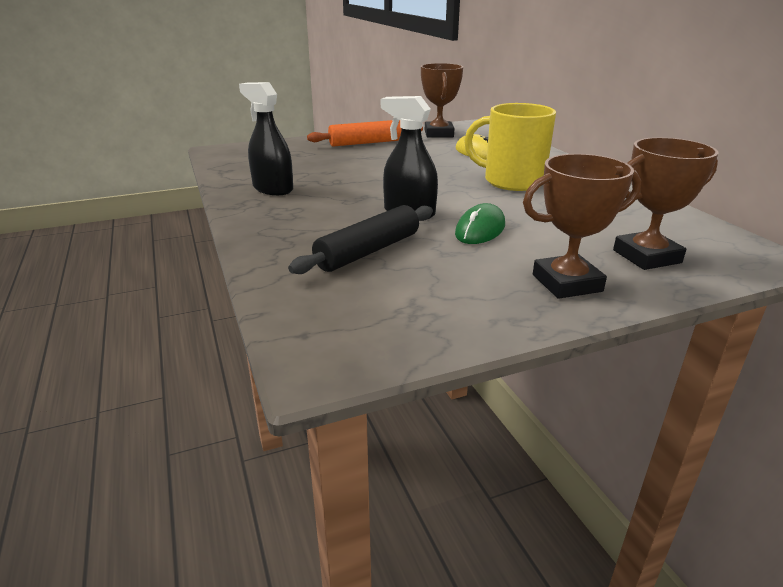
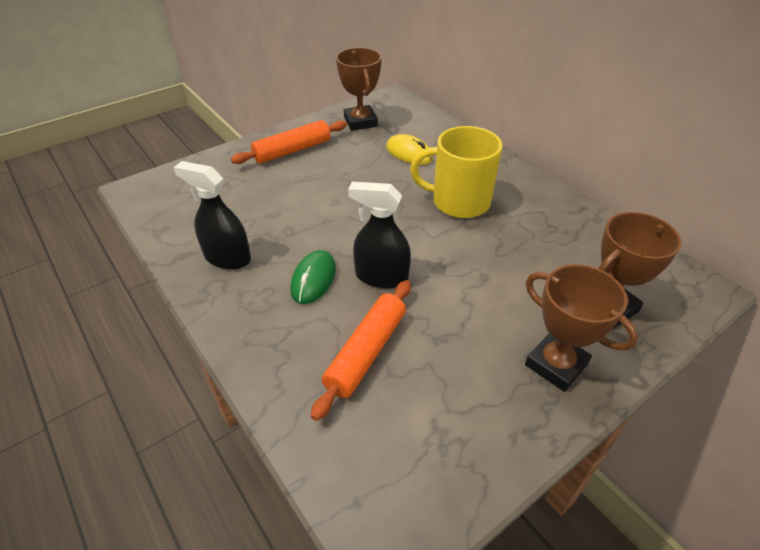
camera: 15 degrees left, 15 degrees up
black rolling pin [288,205,433,274] -> orange rolling pin [311,280,411,421]
green mouse [455,203,505,244] -> green mouse moved to [291,250,336,304]
brown trophy [523,154,641,299] -> brown trophy turned 75 degrees clockwise [525,264,638,392]

